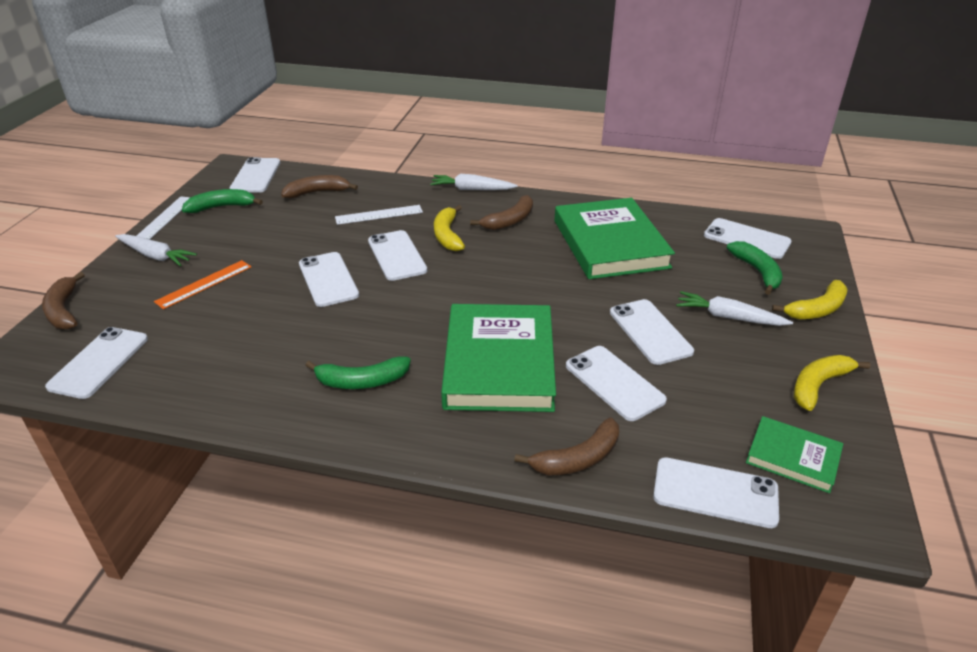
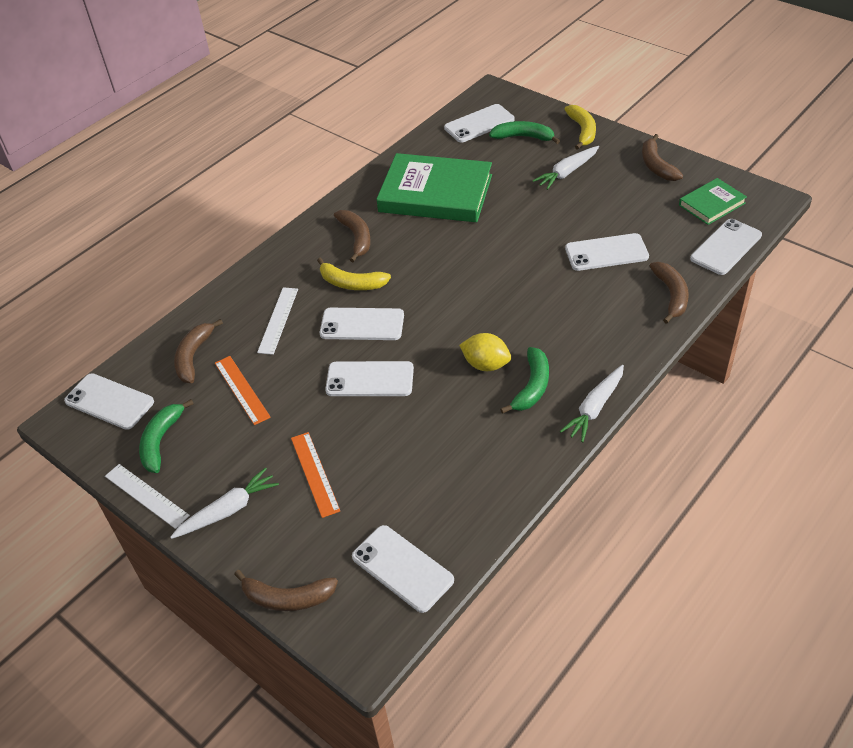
camera: 60 degrees left, 10 degrees up
white carrot [430,174,518,190] -> white carrot moved to [560,365,624,442]
green book [441,304,556,412] -> none
white phone [610,299,694,365] -> none
yellow banana [794,355,871,411] -> brown banana [642,134,683,181]
none -> orange ruler [215,356,271,425]
none -> yellow lemon [459,333,511,371]

